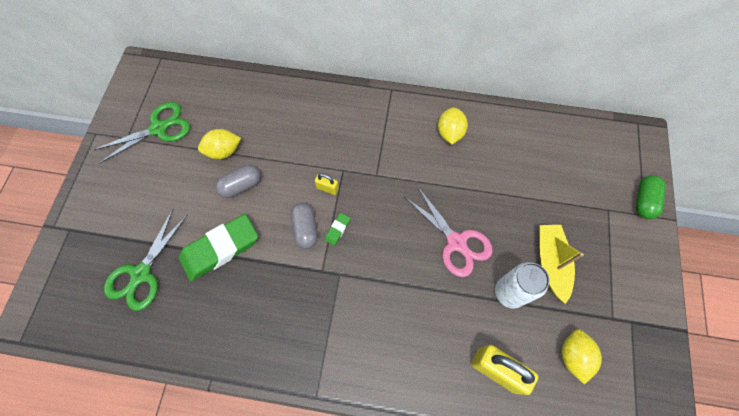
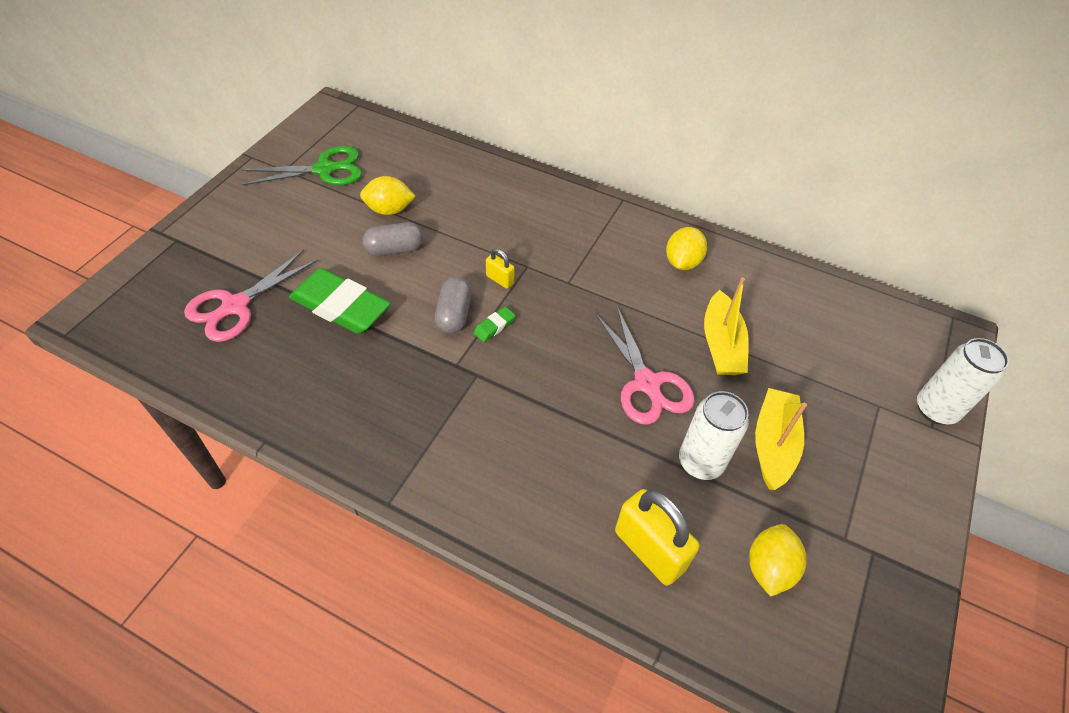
camera: 15 degrees right, 15 degrees down
green scissors [104,209,187,311] -> pink scissors [184,250,318,342]
green eraser [179,214,258,281] -> green eraser turned 45 degrees clockwise [289,268,391,334]
green capsule [636,175,666,219] -> white can [917,338,1009,425]
none -> yellow boat [704,277,749,375]

